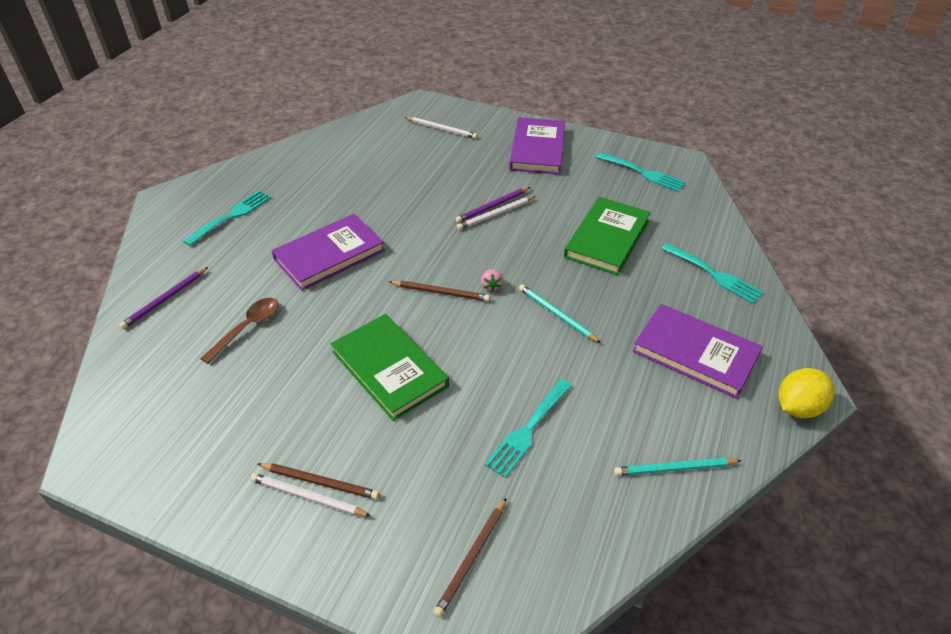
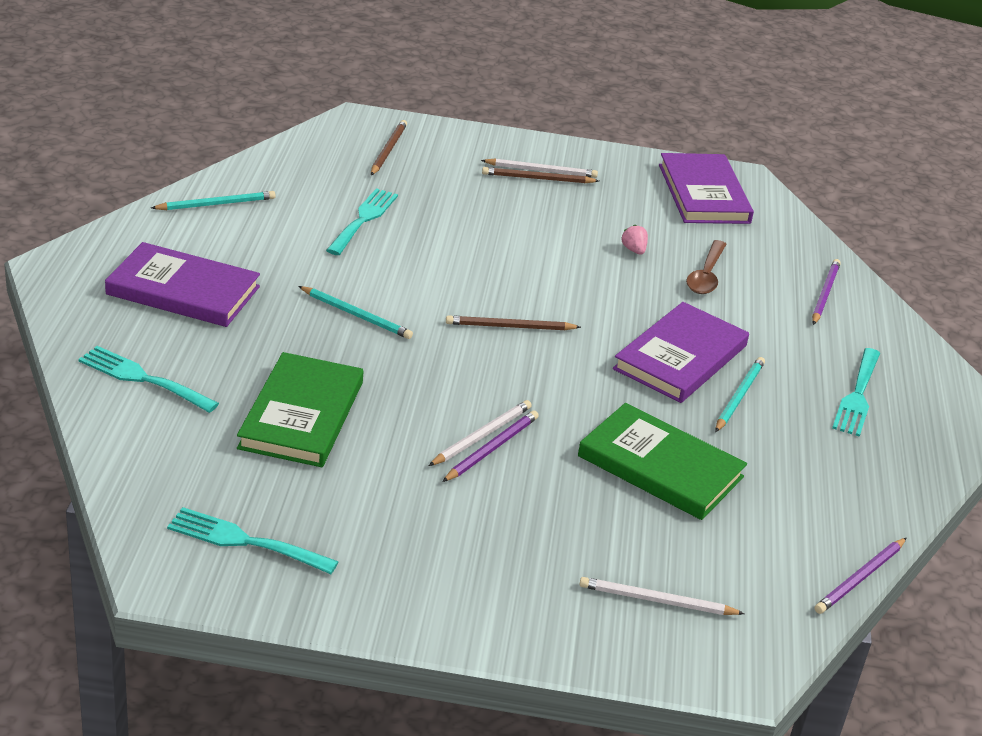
camera: 160 degrees right, 10 degrees down
green book [331,314,449,421] -> green book moved to [578,403,747,520]
pink strawberry [481,269,503,292] -> pink strawberry moved to [622,225,648,255]
purple book [509,117,565,174] -> purple book moved to [659,153,754,224]
yellow lemon [778,368,835,418] -> none
none -> turquoise pencil [715,357,765,432]
none -> purple pencil [815,538,906,614]

